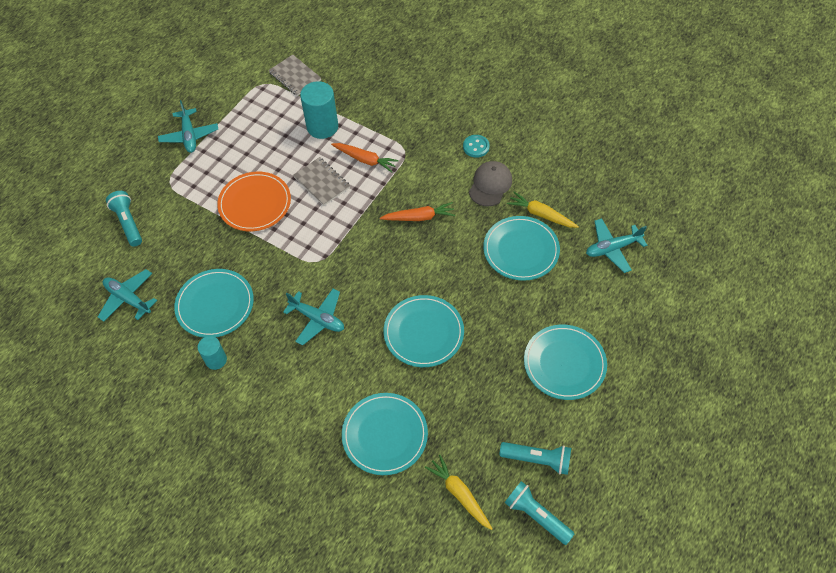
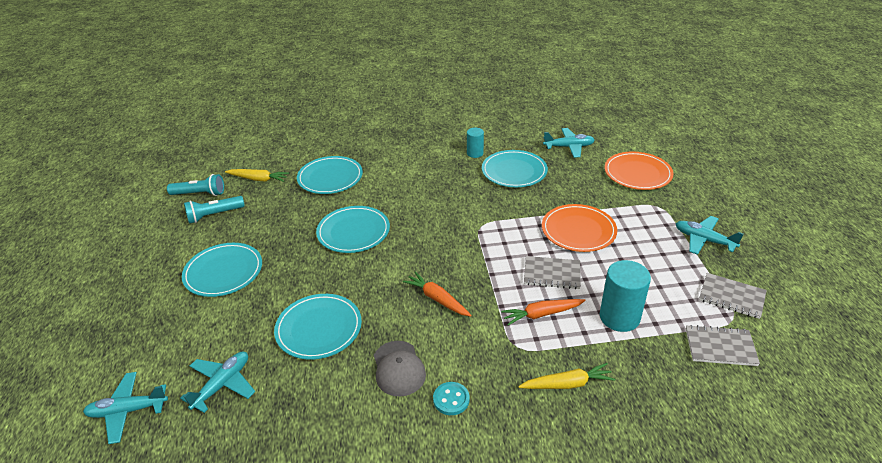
camera: 140 degrees right, 20 degrees down
turquoise flashlight [106,191,142,247] -> orange plate [605,152,673,190]
turquoise plane [283,289,344,345] -> turquoise plane moved to [83,372,168,444]
orange carrot [380,202,455,221] -> orange carrot turned 90 degrees clockwise [403,272,471,317]
yellow carrot [507,192,579,228] -> yellow carrot moved to [518,363,615,389]
none -> grey notebook [699,273,767,319]

